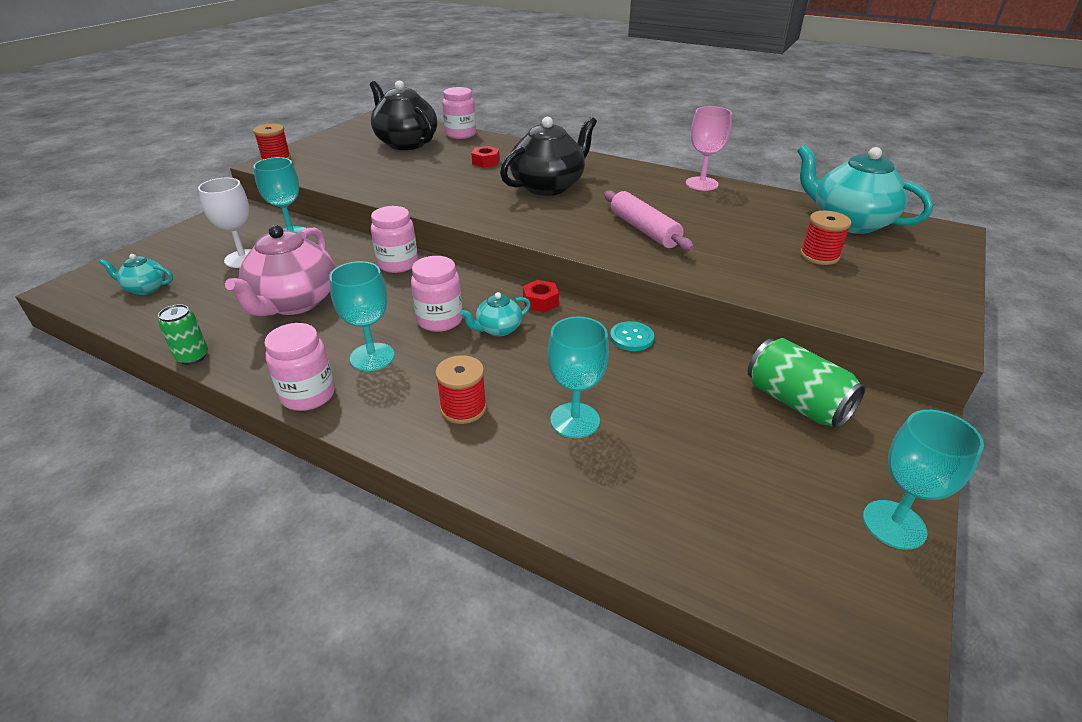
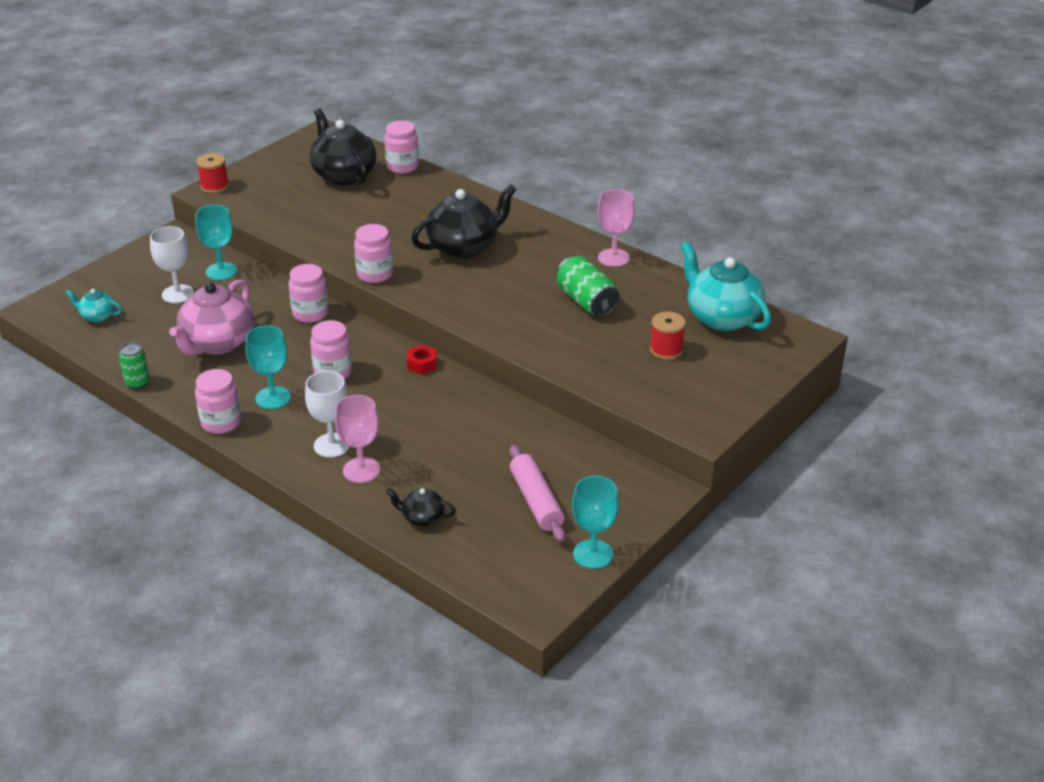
camera: 10 degrees right, 0 degrees up
red spool [435,355,487,424] -> white goblet [305,371,350,458]
turquoise teapot [460,292,531,336] -> none
red nut [471,146,500,168] -> none
turquoise goblet [547,317,609,438] -> none
pink rolling pin [604,191,694,251] -> pink rolling pin moved to [510,445,565,542]
turquoise button [610,321,654,351] -> none
green can [748,338,866,429] -> green can moved to [556,256,620,317]
none -> pink goblet [335,395,380,483]
none -> pink jar [354,224,393,283]
none -> black teapot [386,488,456,527]

